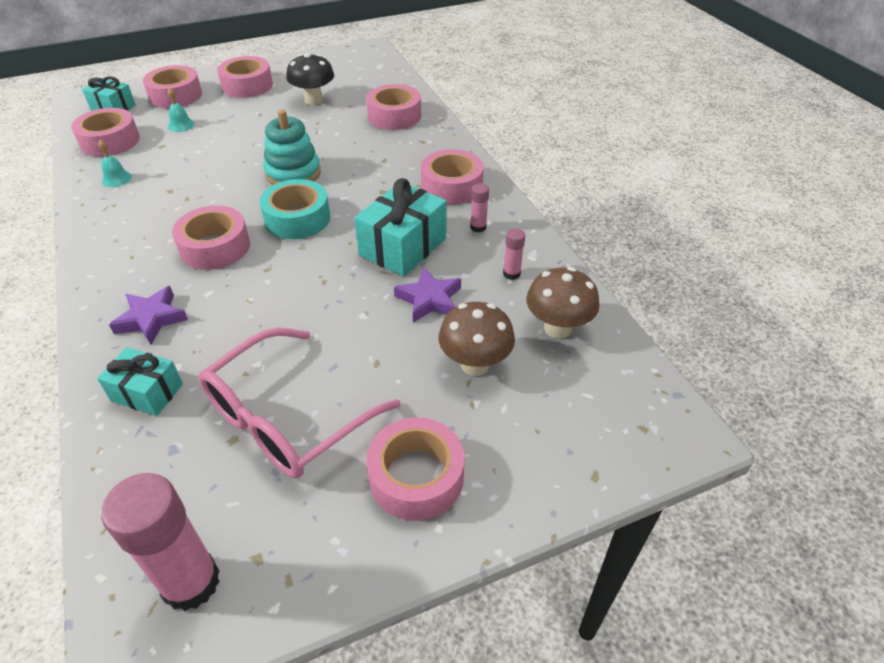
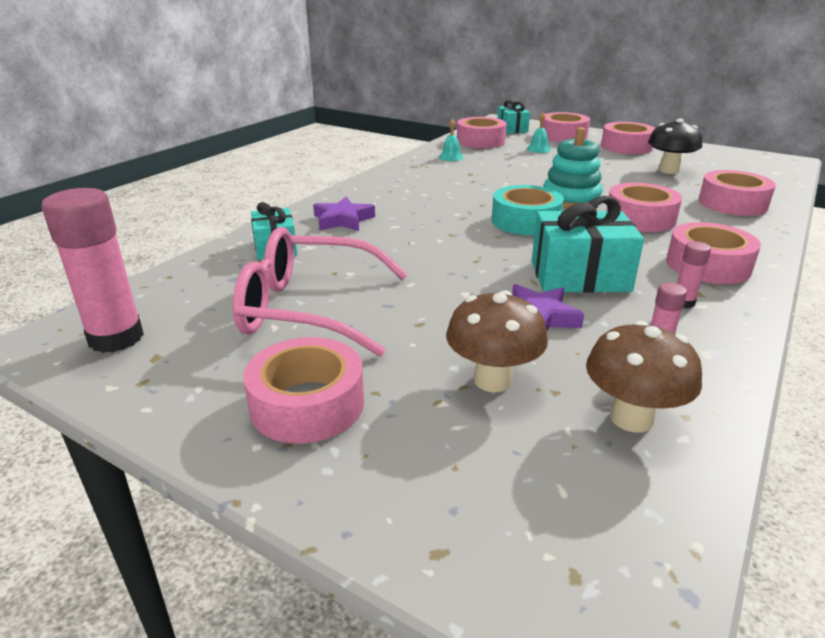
camera: 55 degrees right, 15 degrees down
pink tape [172,206,250,270] -> pink tape moved to [606,183,682,232]

